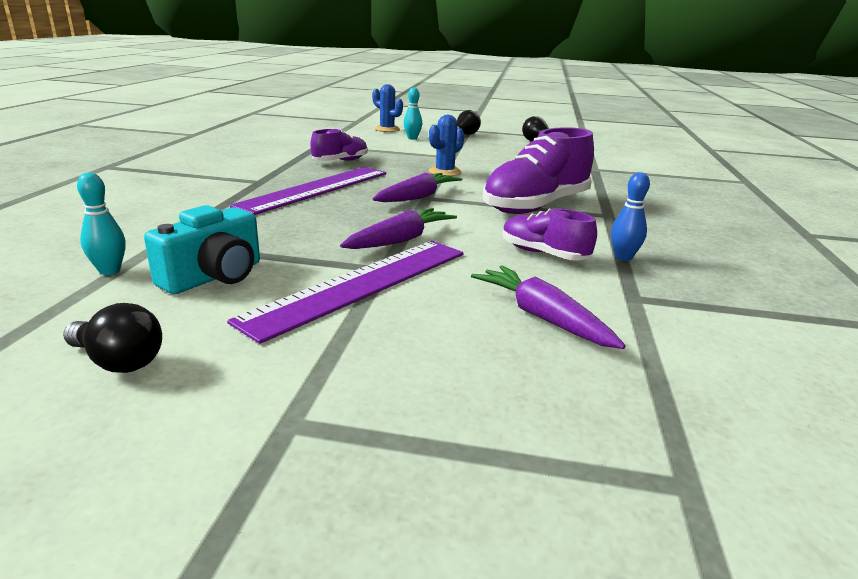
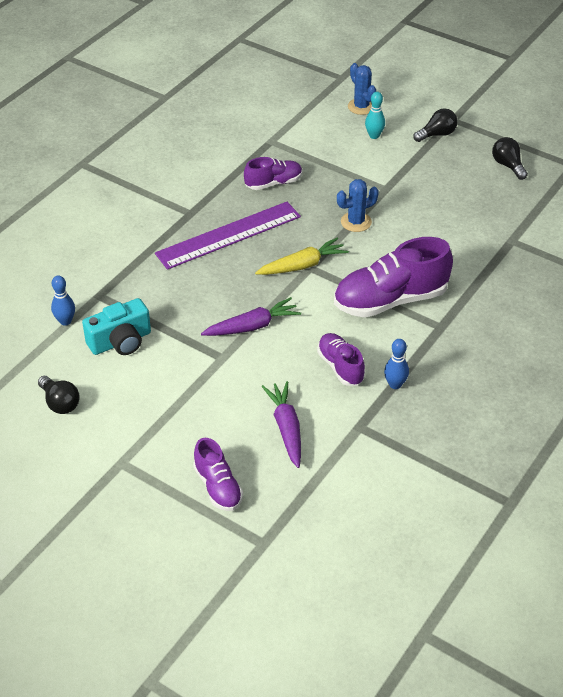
camera: 25 degrees right, 20 degrees up
turquoise bowling pin [77,173,125,275] -> blue bowling pin [51,275,75,326]
purple ruler [227,241,464,344] -> none
purple carrot [373,173,463,202] -> yellow carrot [255,237,349,275]
none -> purple shoe [193,438,243,511]

